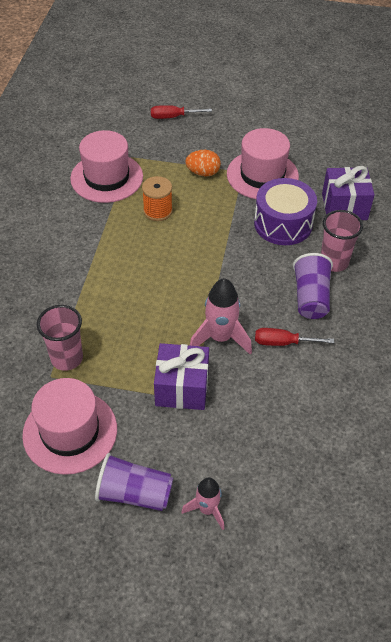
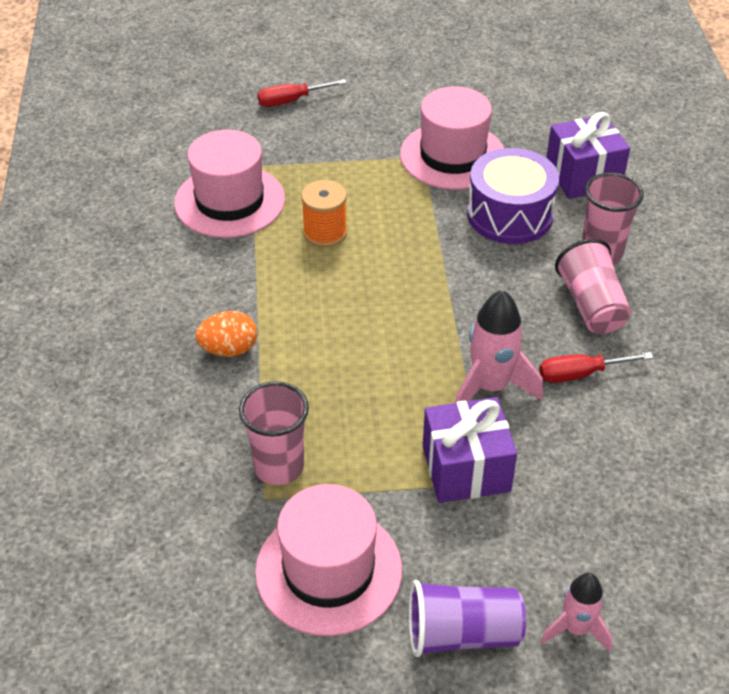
camera: 15 degrees left, 5 degrees down
orange egg [185,150,221,177] -> orange egg moved to [196,311,257,357]
purple cup [293,253,333,319] -> pink cup [555,239,631,334]

